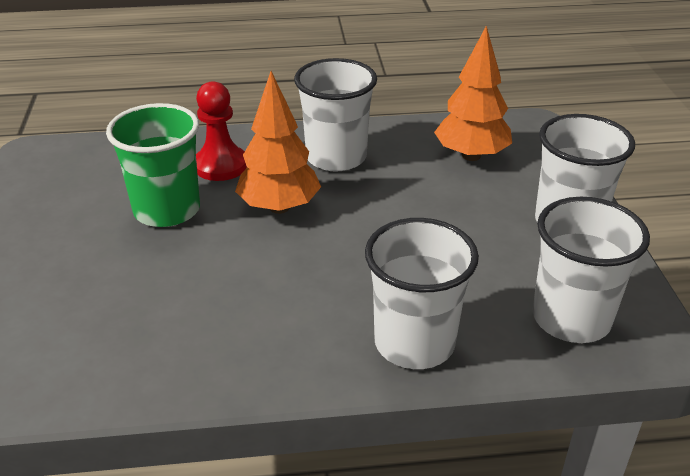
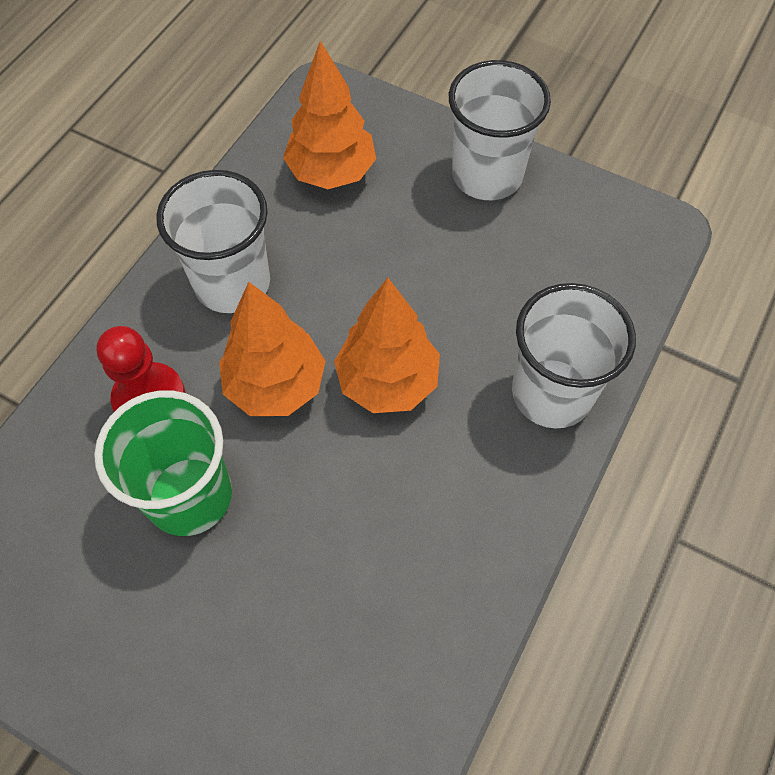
camera: 55 degrees left, 25 degrees up
white cup [533,197,650,343] -> none
none -> orange tree [334,278,440,413]

